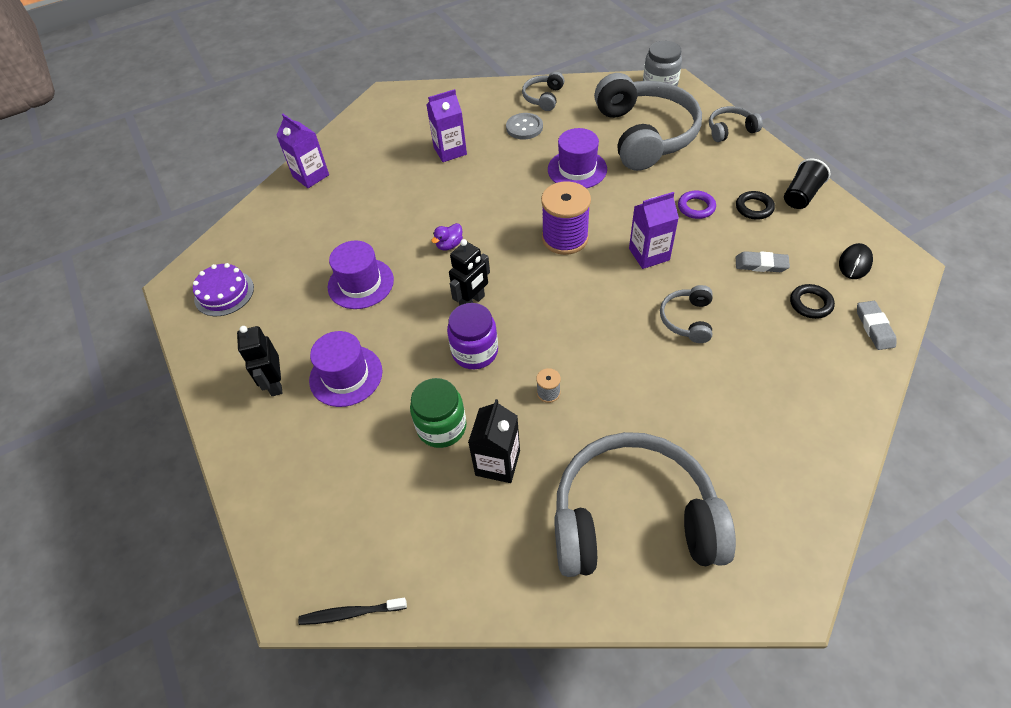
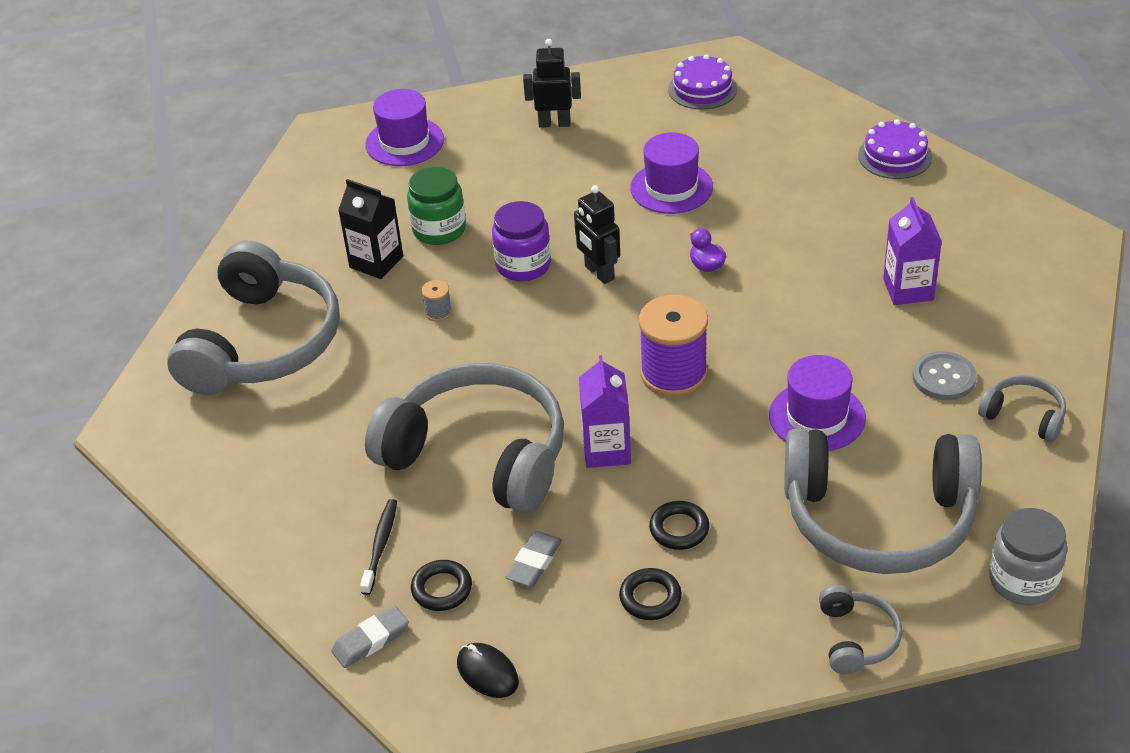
camera: 105 degrees right, 10 degrees down
purple carton [276,114,329,188] -> purple cake [858,119,932,179]
black toothbrush [298,598,407,625] -> black toothbrush moved to [360,499,397,595]
purple hat [309,331,383,407] -> purple hat moved to [365,89,444,166]
grey headphones [660,285,713,343] -> grey headphones [365,363,564,514], size x2.28
purple ring [678,190,716,219] -> black ring [649,501,710,550]
black cup [784,159,830,209] -> none
grey eraser [857,301,897,350] -> grey eraser turned 45 degrees counterclockwise [331,606,409,668]

